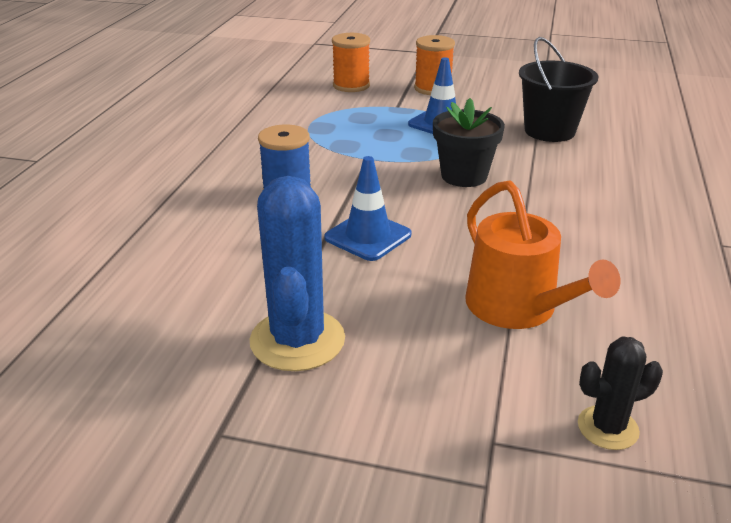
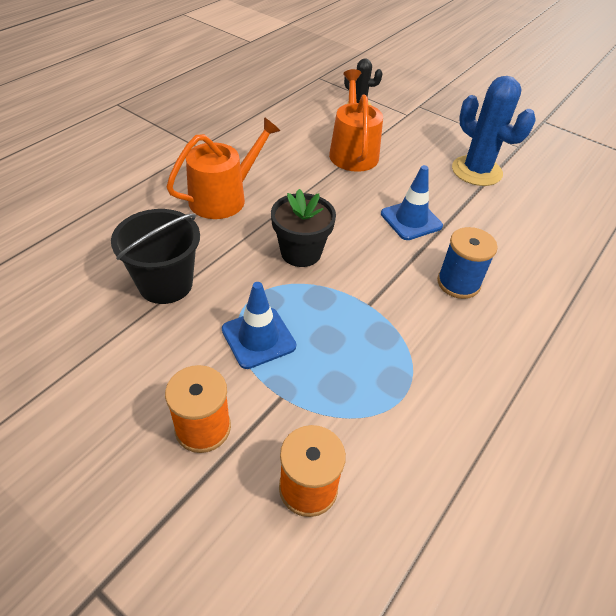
camera: 160 degrees left, 15 degrees up
blue cactus [250,176,345,371] -> blue cactus turned 60 degrees counterclockwise [452,76,535,186]
none -> orange watering can [167,117,280,219]

